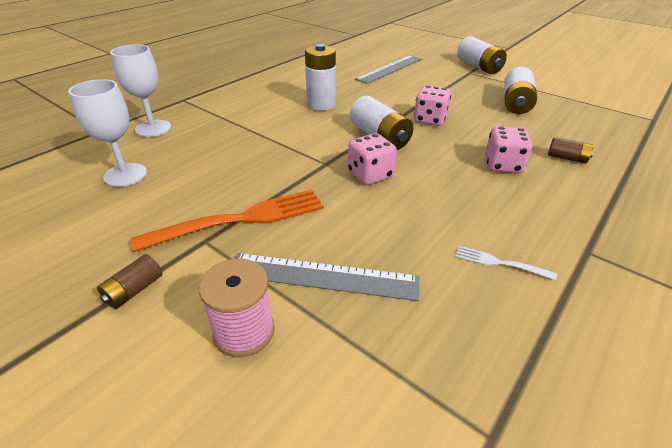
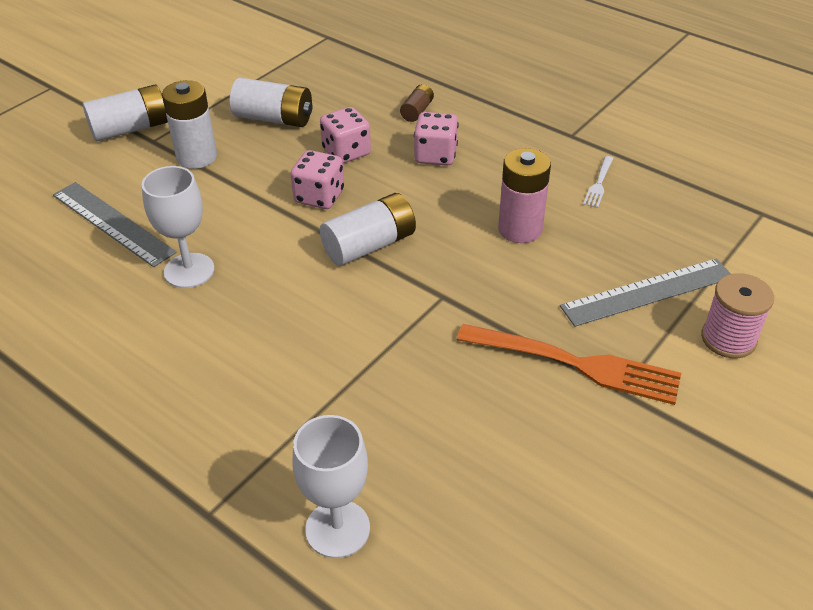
camera: 90 degrees left, 5 degrees up
white goblet [68,79,147,187] -> white goblet moved to [142,166,215,288]
brown battery [97,254,162,309] -> none
orange fork [131,189,324,252] -> orange fork turned 135 degrees clockwise [457,324,681,405]
grey ruler [235,253,419,301] -> grey ruler turned 60 degrees clockwise [560,258,731,327]
white battery [305,44,336,111] -> white battery moved to [162,80,217,169]
pink dice [348,133,397,185] -> pink dice moved to [320,107,371,163]
none -> pink battery [498,148,551,243]

